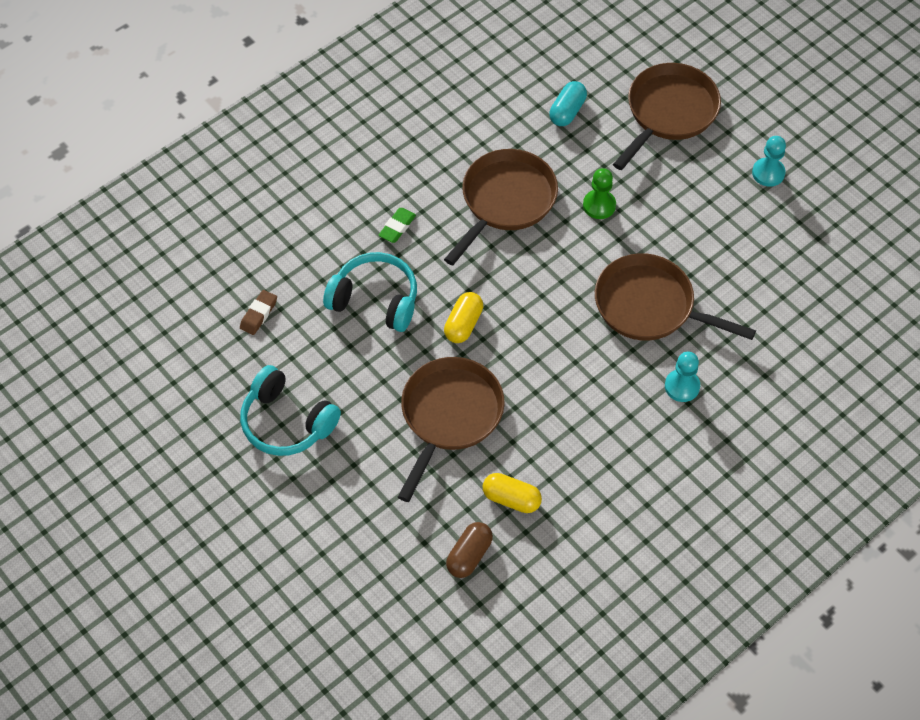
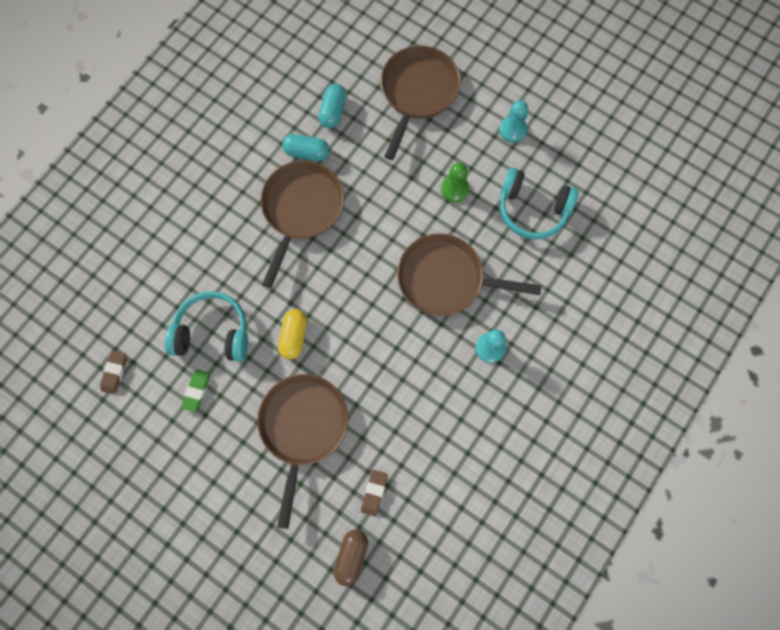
camera: 15 degrees left, 15 degrees up
turquoise headphones [240,365,341,456] -> turquoise headphones moved to [499,167,579,239]
green eraser [378,208,416,243] -> green eraser moved to [181,370,211,412]
yellow capsule [483,473,542,513] -> brown eraser [361,470,388,516]
green pawn [583,168,616,219] -> green pawn moved to [441,163,470,203]
none -> turquoise capsule [282,134,329,161]

